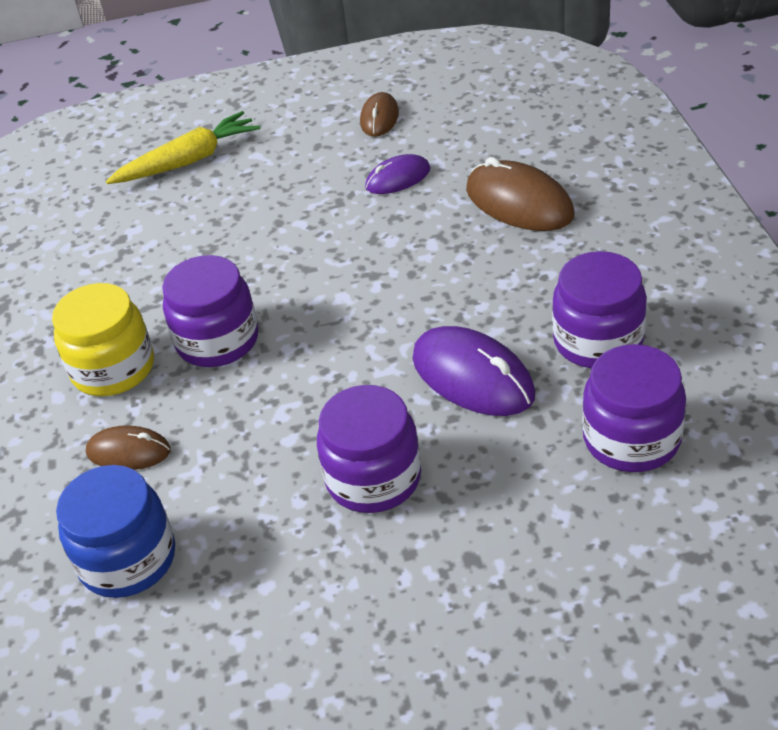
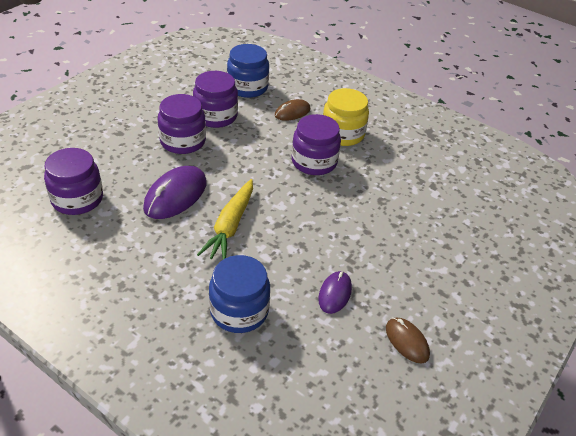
camera: 130 degrees right, 0 degrees up
yellow carrot [106,111,260,184] -> yellow carrot moved to [197,179,253,259]
purple mouse [413,326,535,416] -> purple mouse turned 60 degrees counterclockwise [143,166,207,219]
brown mouse [466,157,574,231] -> blue jar [209,255,270,333]
purple jar [552,251,647,368] -> purple jar moved to [193,71,238,128]

